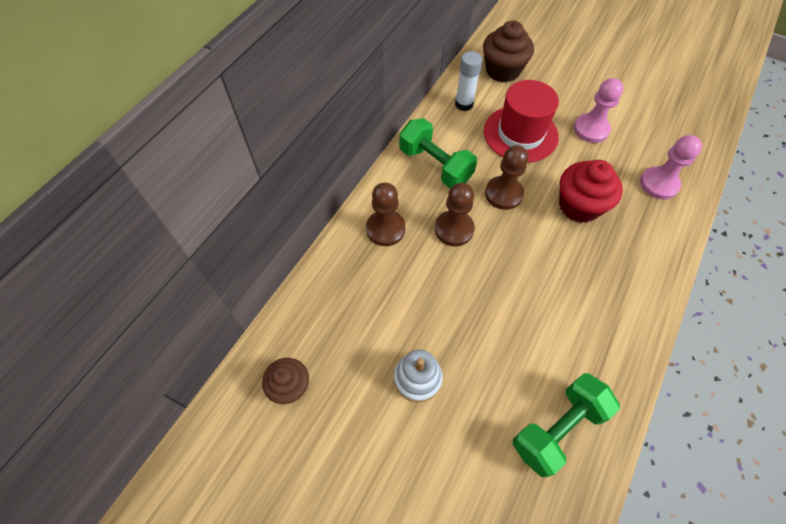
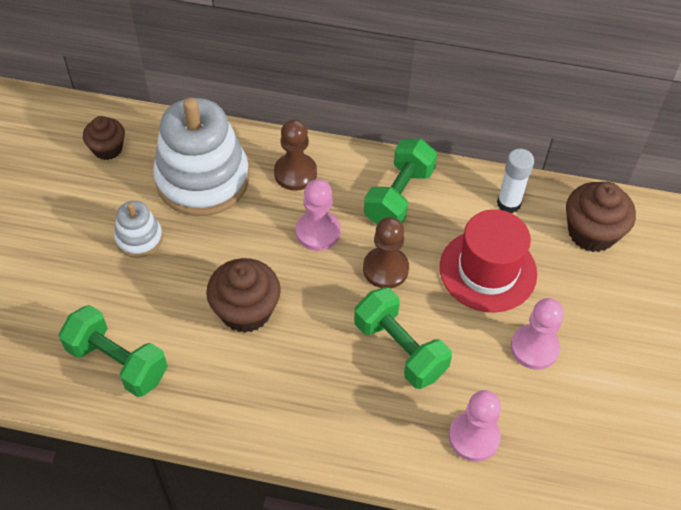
camera: 70 degrees right, 5 degrees down
brown pawn [435,183,475,246] -> pink pawn [296,179,340,251]
red cupcake [559,160,623,223] -> green dumbbell [354,287,452,389]
none -> white stacking toy [153,98,249,216]
none -> brown cupcake [206,258,281,333]

